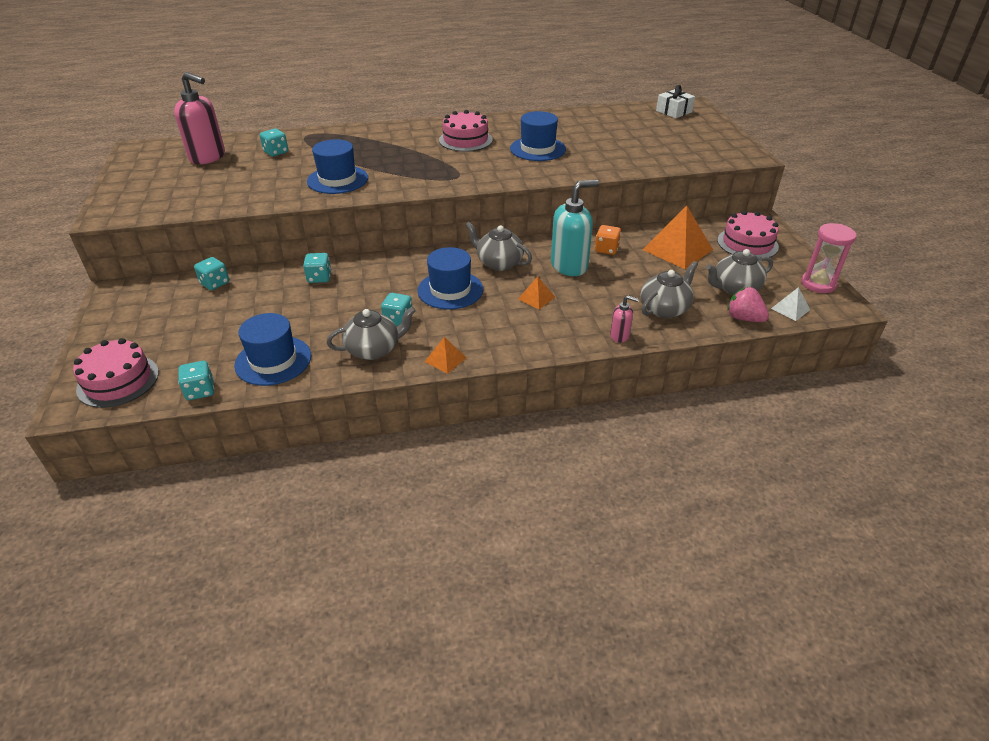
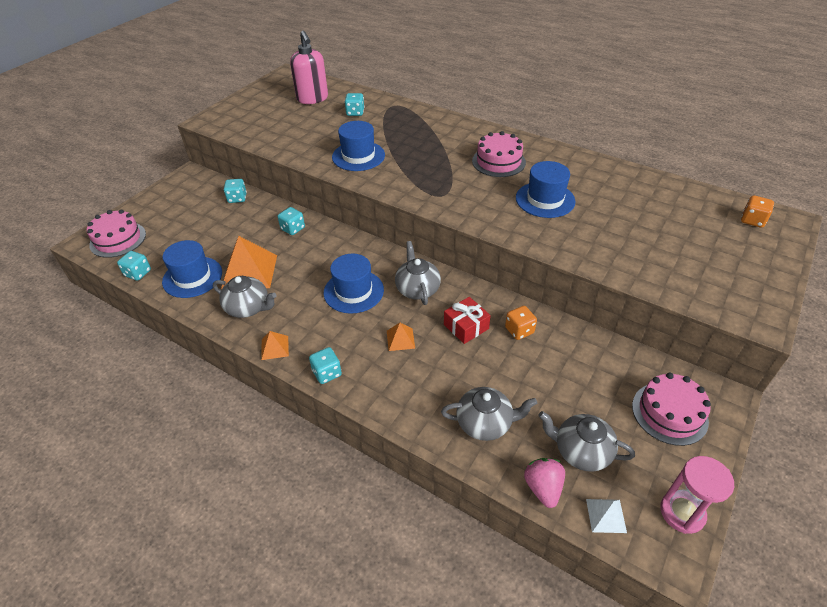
camera: 45 degrees right, 5 degrees up
turquoise dice [381,293,412,326] -> turquoise dice moved to [309,347,342,384]
turquoise soap dispenser [551,180,599,276] -> red gift [444,297,491,344]
pink soap dispenser [610,295,639,343] -> none
orange pyramid [642,206,713,269] -> orange pyramid moved to [221,236,277,290]
white gift [656,85,695,118] -> orange dice [741,195,774,228]

